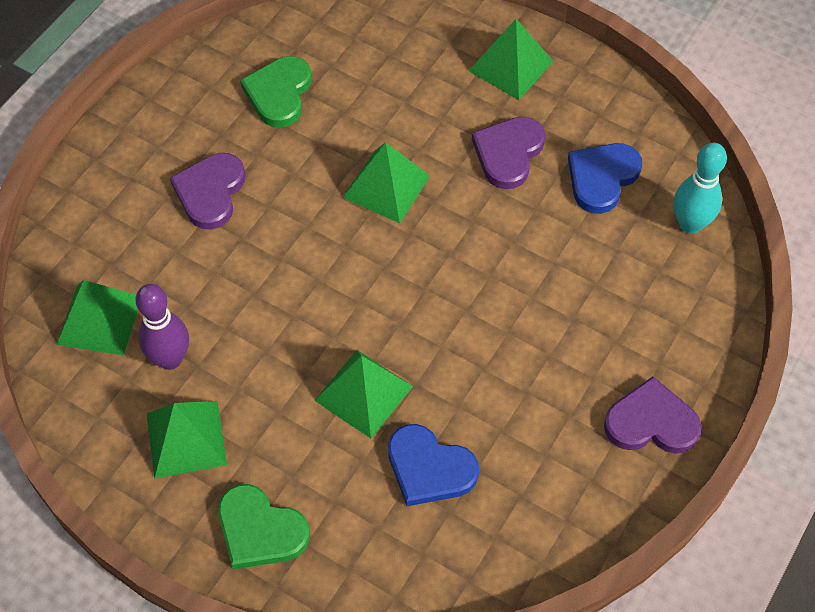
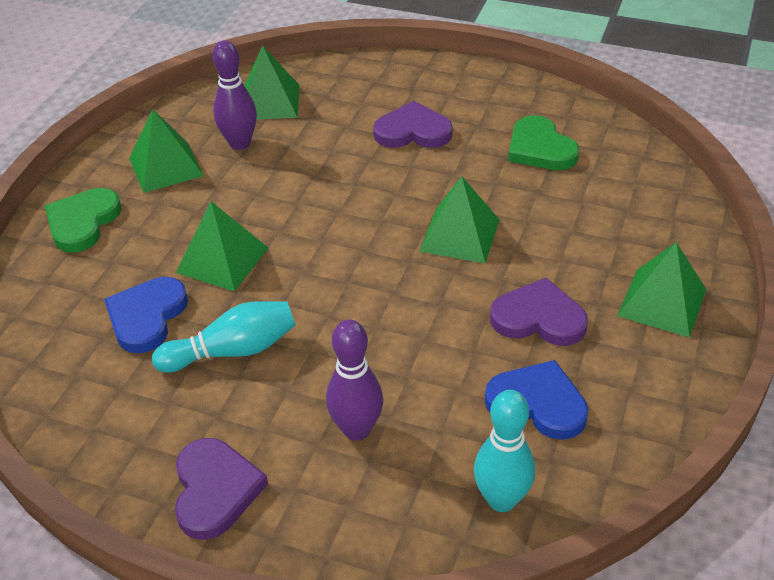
camera: 80 degrees right, 15 degrees down
green heart [240,56,312,128] -> green heart turned 120 degrees counterclockwise [508,115,579,170]
none -> turquoise bowling pin [152,301,296,373]
none -> purple bowling pin [326,319,383,441]

